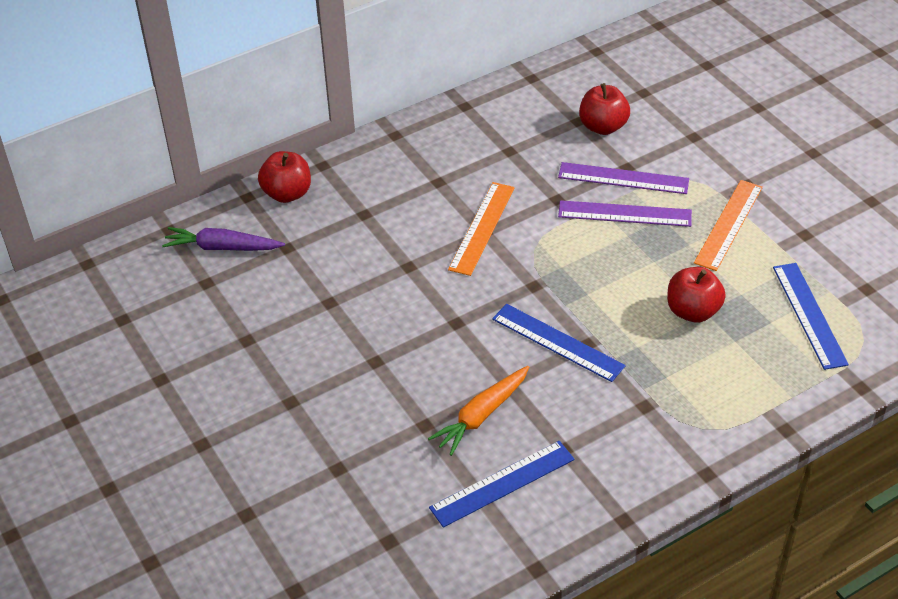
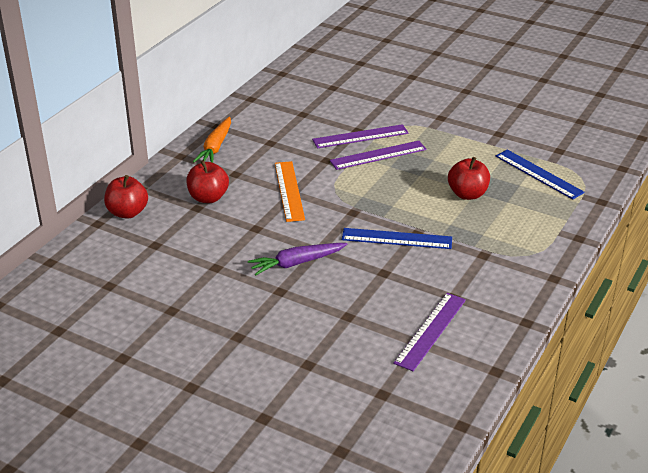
camera: 30 degrees left, 10 degrees down
purple carrot [162,227,285,251] -> purple carrot moved to [248,243,347,275]
orange carrot [428,366,529,456] -> orange carrot moved to [193,117,231,163]
blue ruler [429,441,575,528] -> purple ruler [393,293,466,371]
red apple [579,83,630,135] -> red apple moved to [186,160,229,203]
orange ruler [694,180,763,271] -> none

